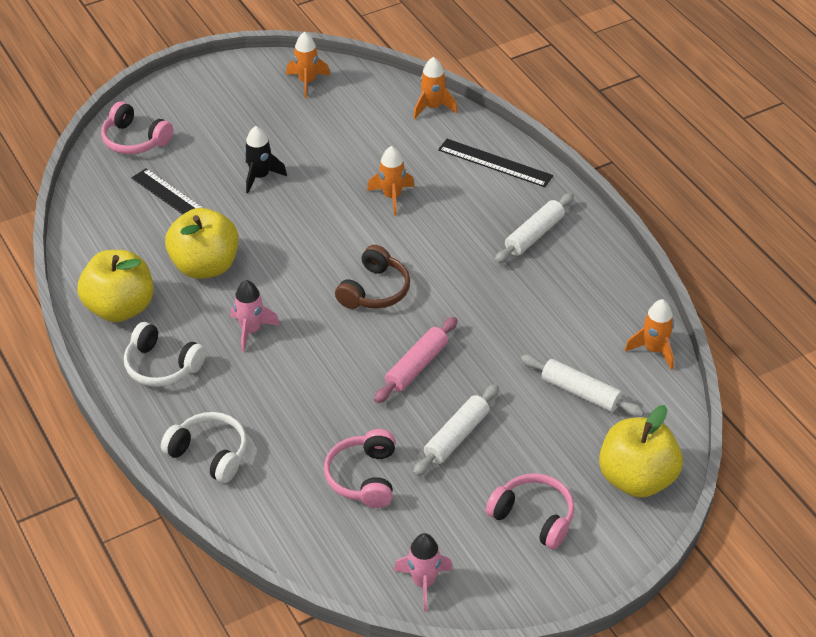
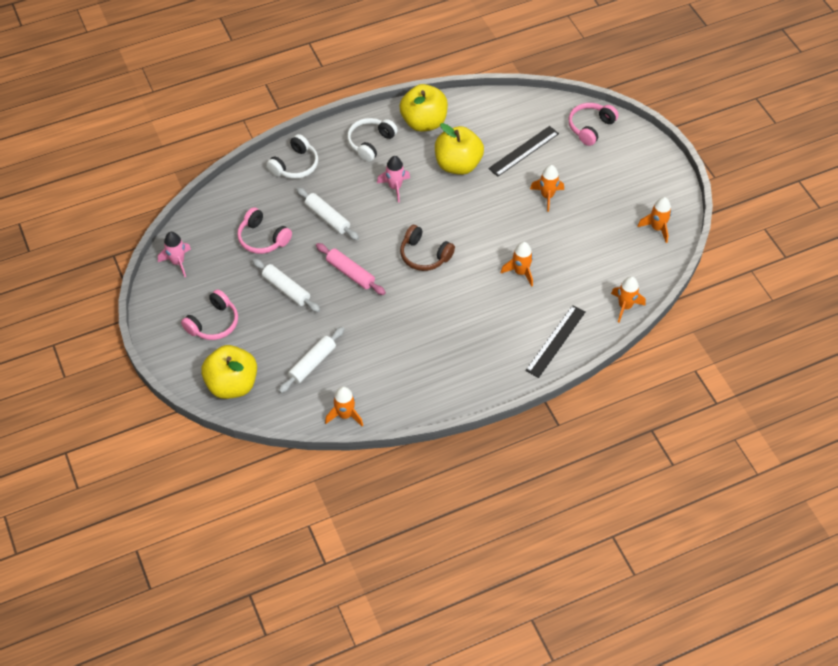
camera: 95 degrees right, 10 degrees up
black rocket [244,126,287,193] -> orange rocket [530,165,564,212]
pink headphones [324,429,395,508] -> pink headphones turned 150 degrees counterclockwise [237,207,292,254]
white rolling pin [494,193,574,264] -> white rolling pin moved to [296,187,359,240]

